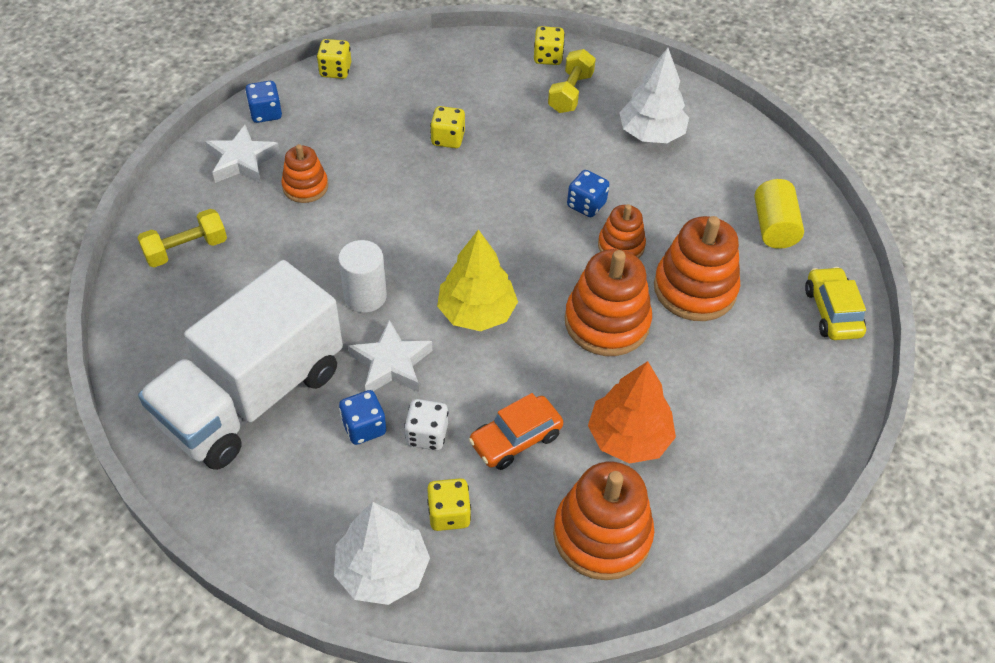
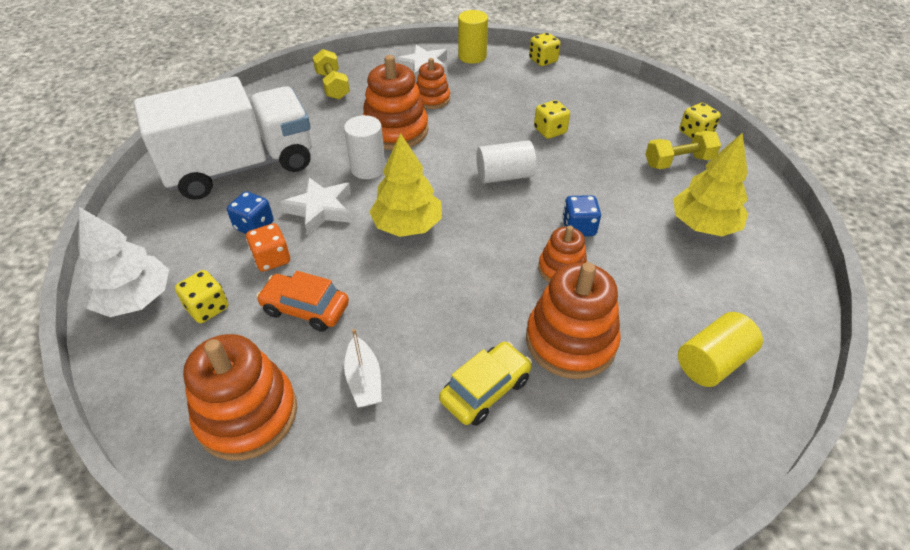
camera: 55 degrees right, 5 degrees down
yellow dumbbell [137,209,227,267] -> yellow dumbbell turned 45 degrees clockwise [313,49,350,100]
white truck [138,260,343,470] -> white truck turned 150 degrees clockwise [133,76,312,200]
blue dice [245,81,282,123] -> yellow cylinder [458,10,488,64]
white dice [404,399,448,450] -> orange dice [246,223,290,272]
orange stacking toy [565,249,652,356] -> orange stacking toy moved to [363,55,428,150]
orange tree [588,361,676,464] -> white boat [344,329,382,407]
white tree [619,48,689,143] -> yellow tree [673,132,748,236]
yellow car [805,267,866,340] -> yellow car moved to [439,342,532,426]
none -> white cylinder [476,140,537,183]

